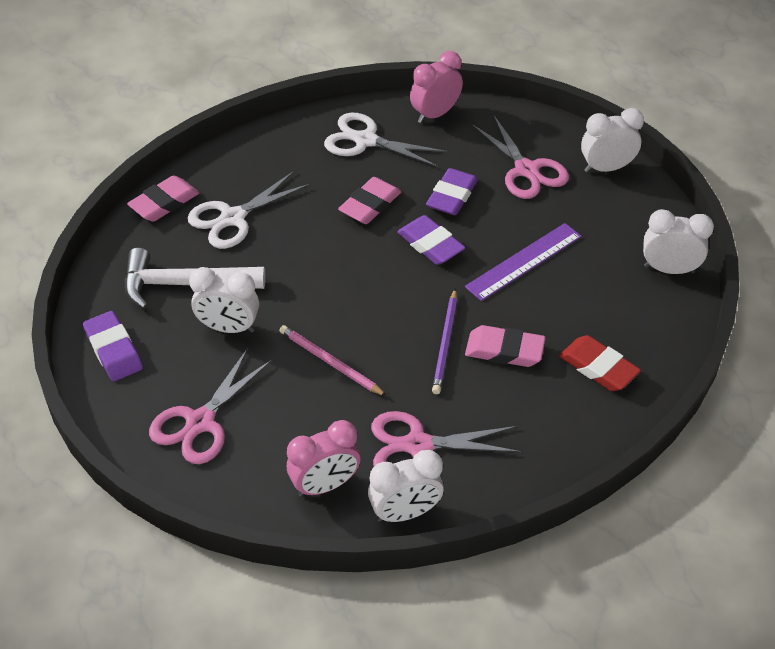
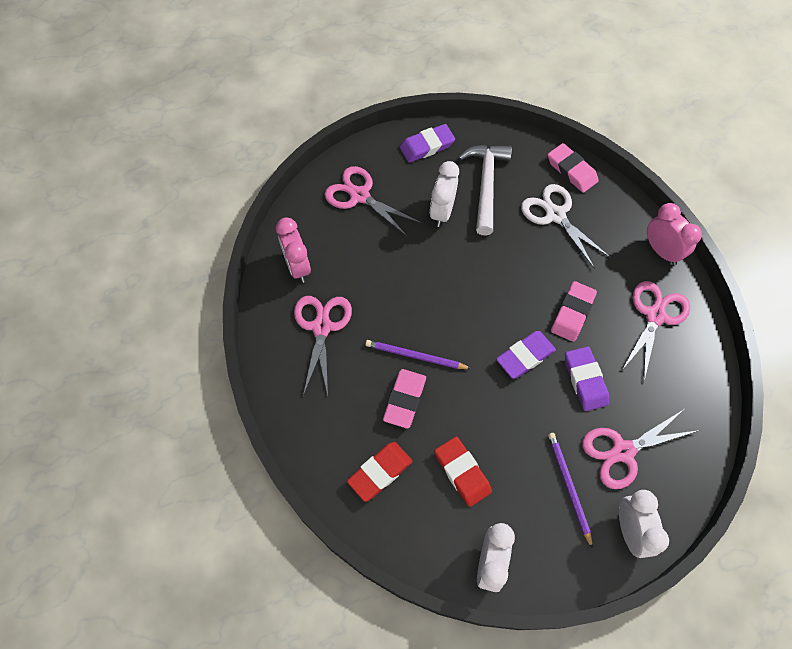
camera: 95 degrees right, 15 degrees up
pink pencil [279,325,387,396] -> none
white scissors [324,113,447,167] -> pink scissors [622,281,690,381]
pink eraser [338,177,402,224] -> pink eraser turned 75 degrees clockwise [551,281,597,342]
white clock [368,450,444,522] -> none
pink clock [410,51,463,123] -> pink clock moved to [647,203,702,265]
purple eraser [426,168,478,215] -> purple eraser turned 45 degrees clockwise [565,346,609,411]
purple ruler [465,223,581,301] -> none
none -> red eraser [434,437,492,507]
none -> purple pencil [548,433,593,549]

